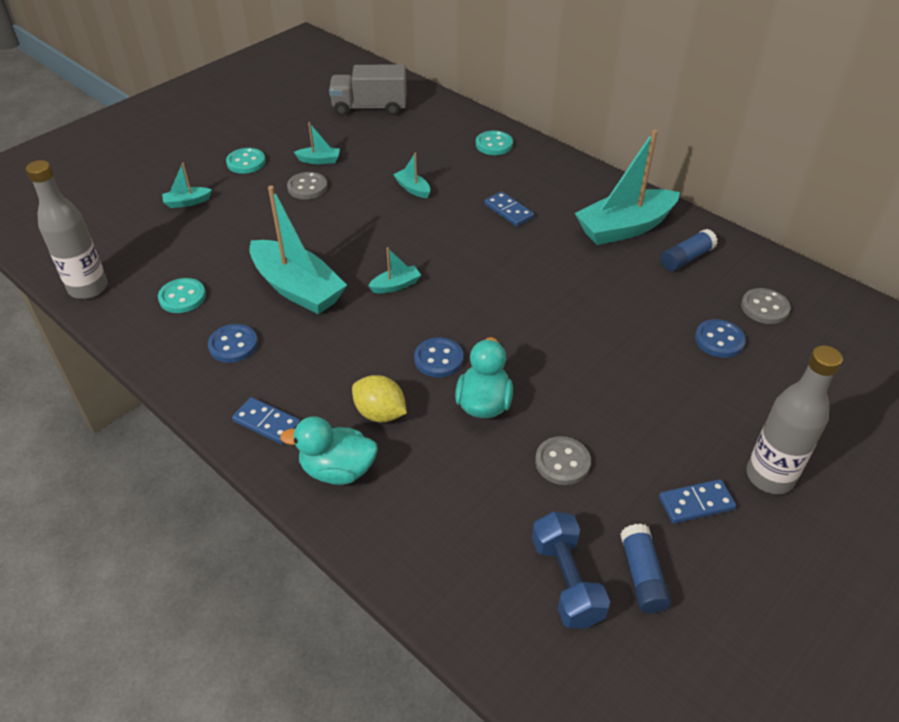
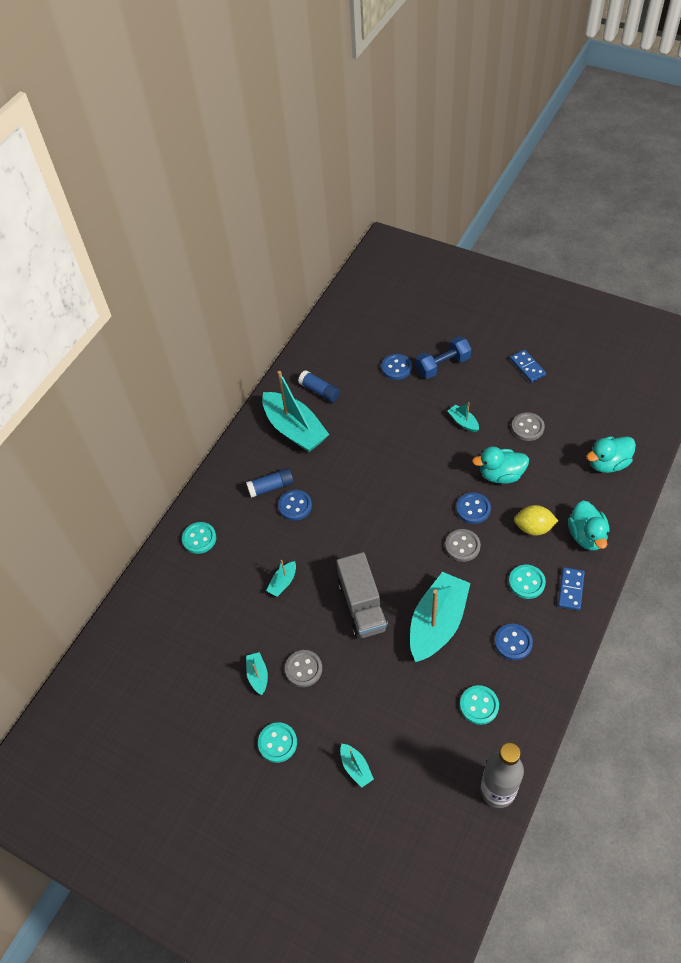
camera: 100 degrees left, 10 degrees up
grey truck [329,64,407,116] -> grey truck moved to [336,552,388,639]
yellow lemon [352,375,407,422] -> yellow lemon turned 75 degrees clockwise [514,505,558,536]
turquoise boat [368,247,421,293] -> turquoise boat moved to [448,402,479,432]
blue domino [484,191,534,227] -> blue button [278,490,312,521]
blue dumbbell [532,512,610,628] -> blue dumbbell moved to [416,336,471,379]
blue glue stick [620,524,671,613] -> blue glue stick moved to [246,468,294,498]
grey button [741,288,790,324] -> grey button moved to [445,529,481,562]
grey bottle [746,345,843,494] -> none
none -> turquoise button [509,565,546,599]
none -> turquoise duck [586,436,636,473]

